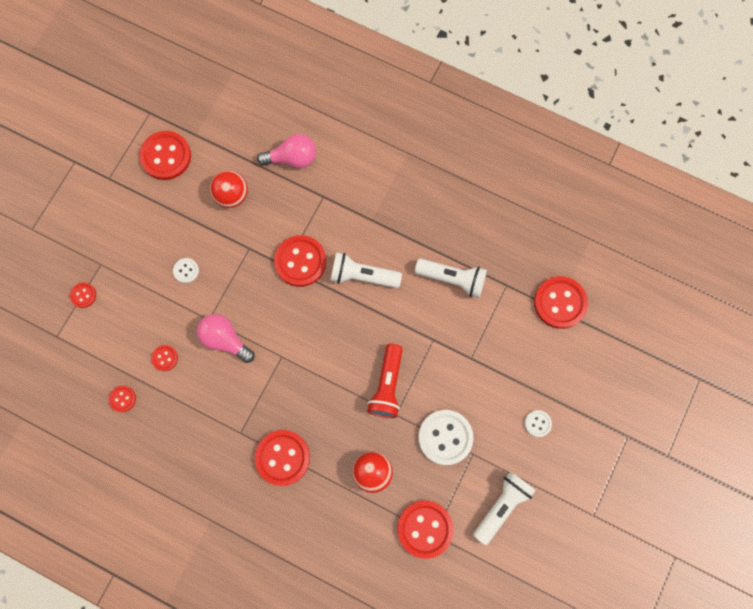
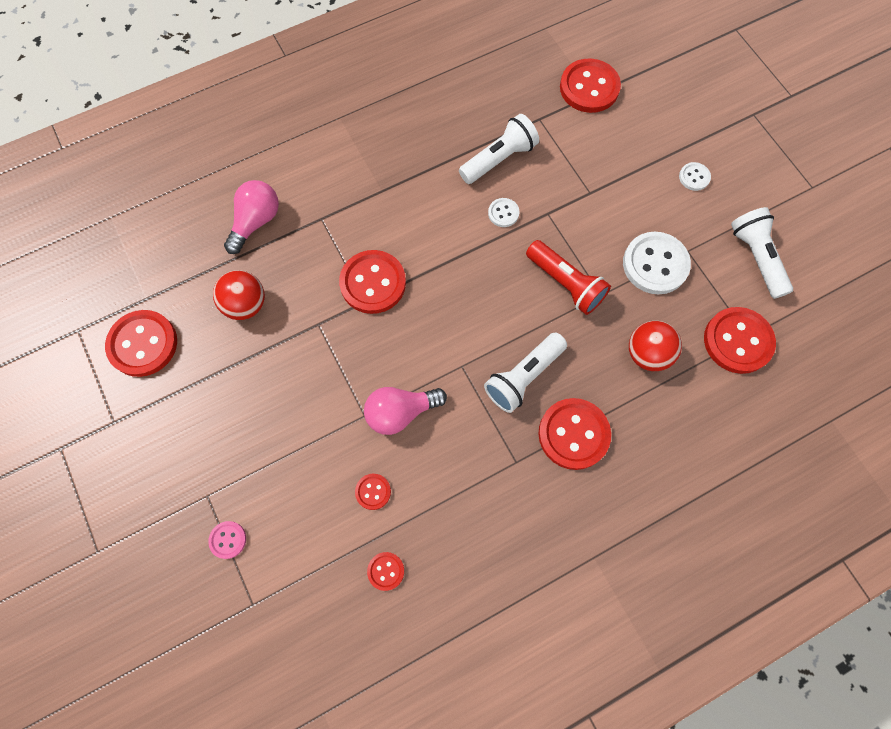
camera: 55 degrees left, 5 degrees down
red button [70,283,96,308] -> pink button [208,521,246,559]
white button [173,258,199,283] -> white button moved to [488,198,519,227]
white flashlight [330,252,402,288] -> white flashlight moved to [484,333,567,413]

